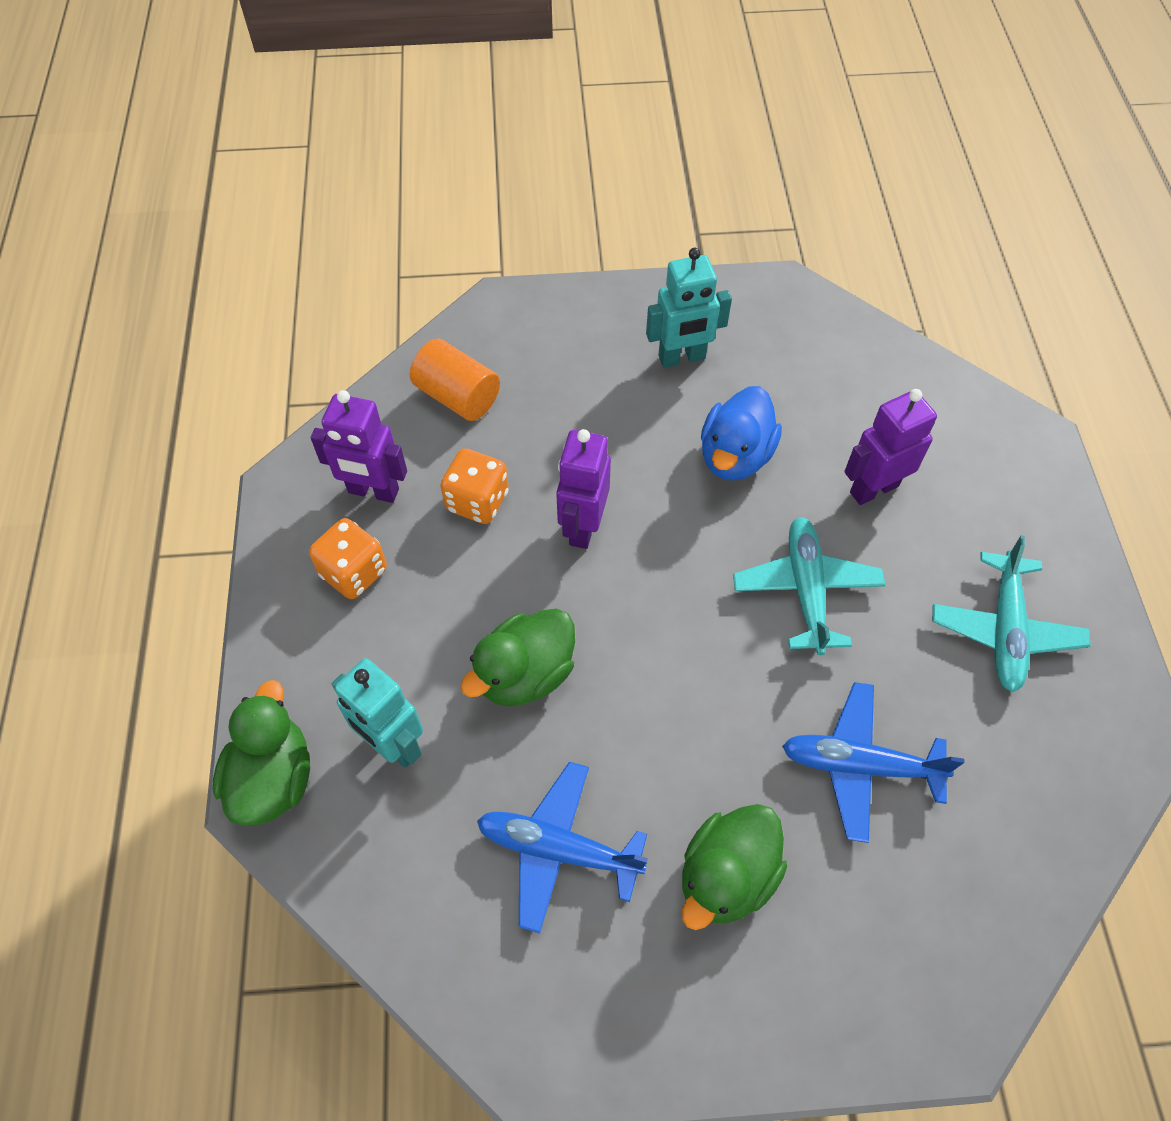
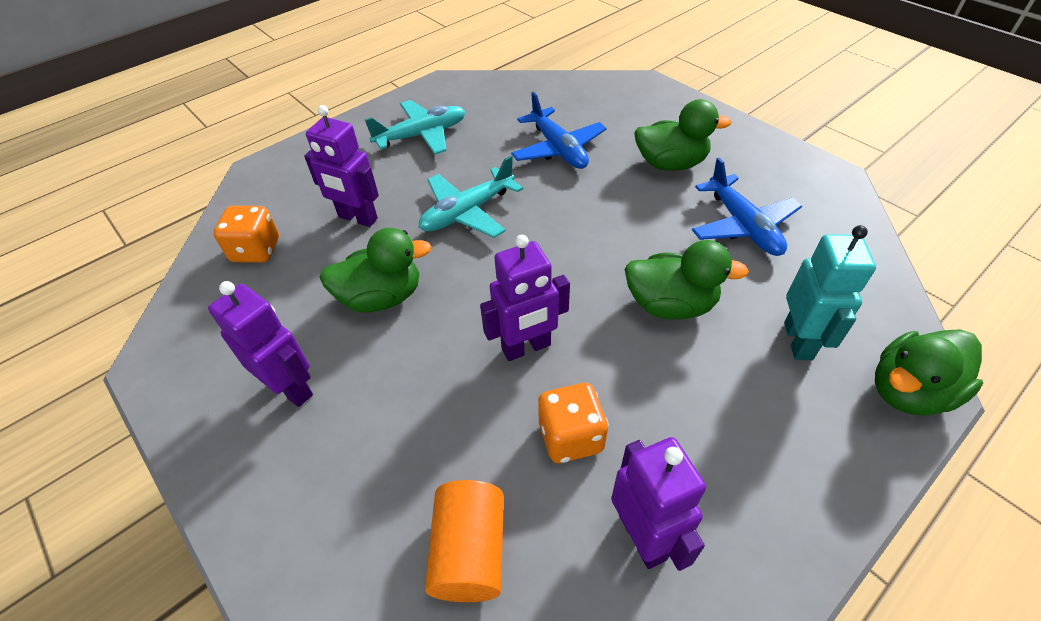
camera: 125 degrees left, 10 degrees down
orange dice [309,518,387,599] -> orange dice moved to [213,206,279,263]
turquoise robot [646,248,732,368] -> purple robot [208,281,313,407]
blue duck [701,386,782,481] -> green duck [320,228,432,313]

